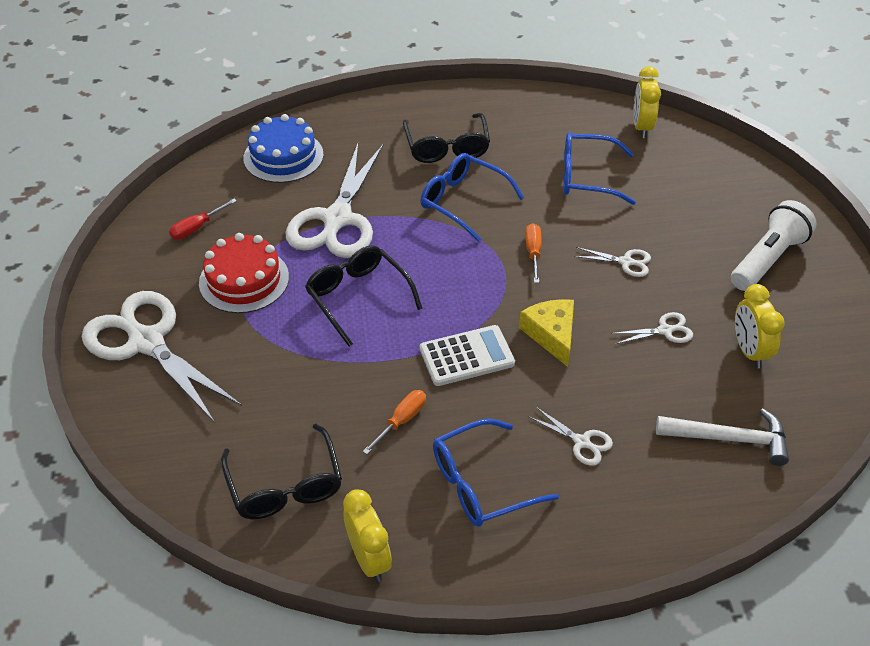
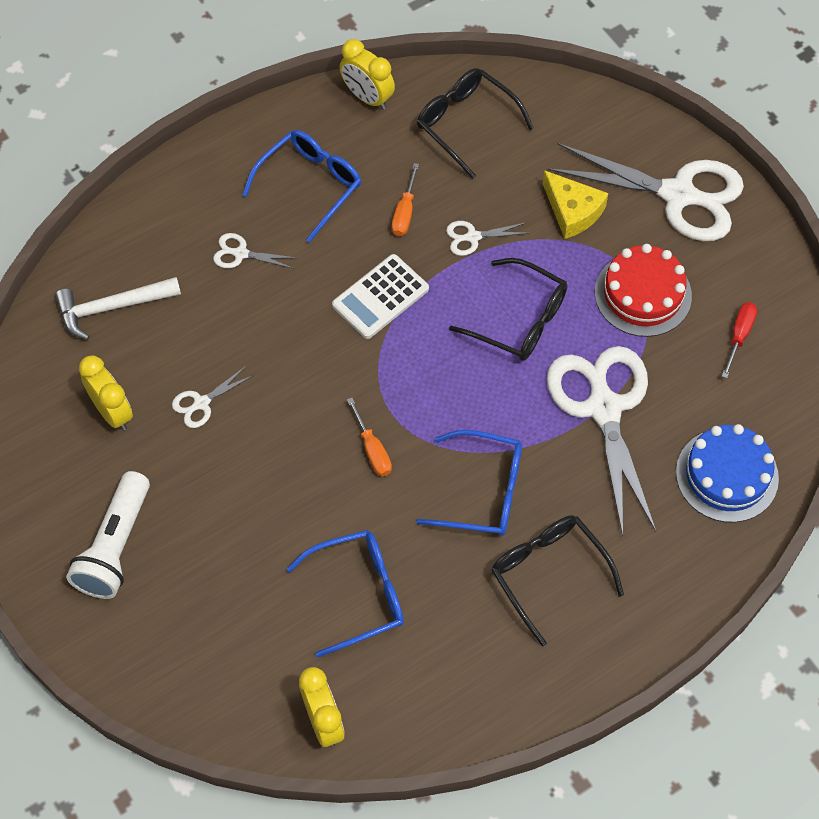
camera: 155 degrees right, 15 degrees up
yellow cheese [519,299,574,367] -> yellow cheese moved to [543,170,608,239]
white scissors [574,247,651,277] -> white scissors moved to [446,221,528,256]

